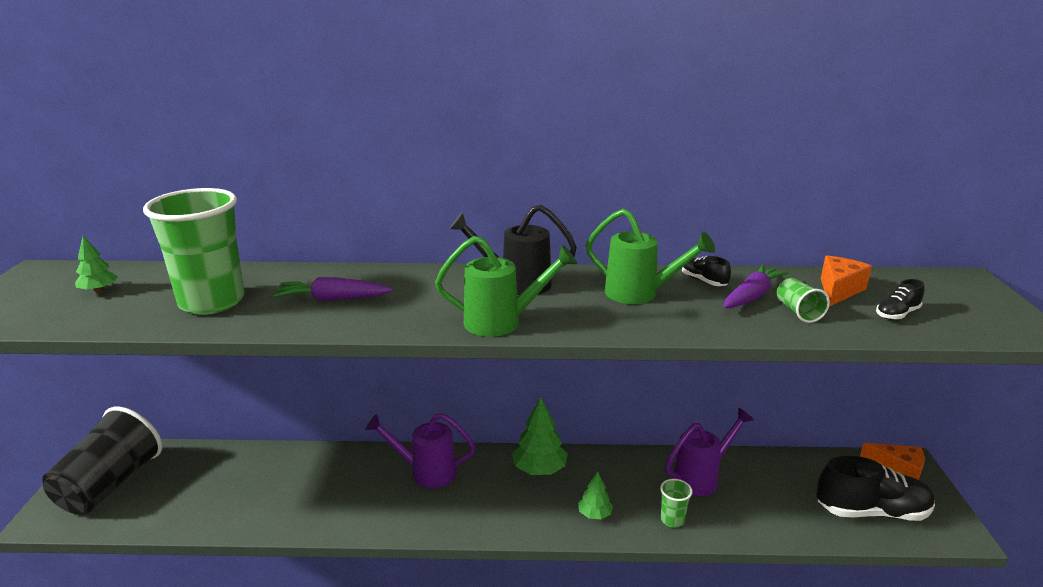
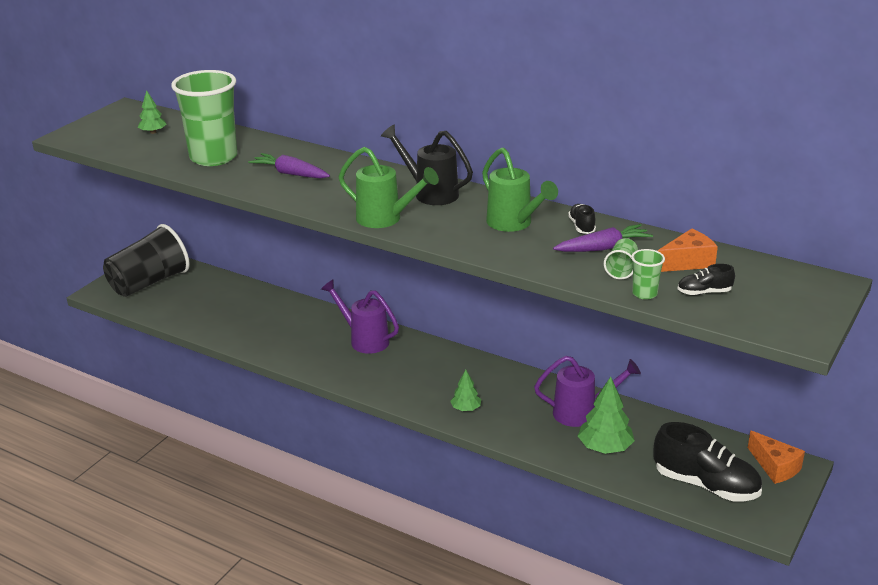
camera: 30 degrees right, 5 degrees up
green tree [512,397,568,475] -> green tree moved to [578,377,635,454]
green cup [660,479,693,528] -> green cup moved to [631,249,665,299]

